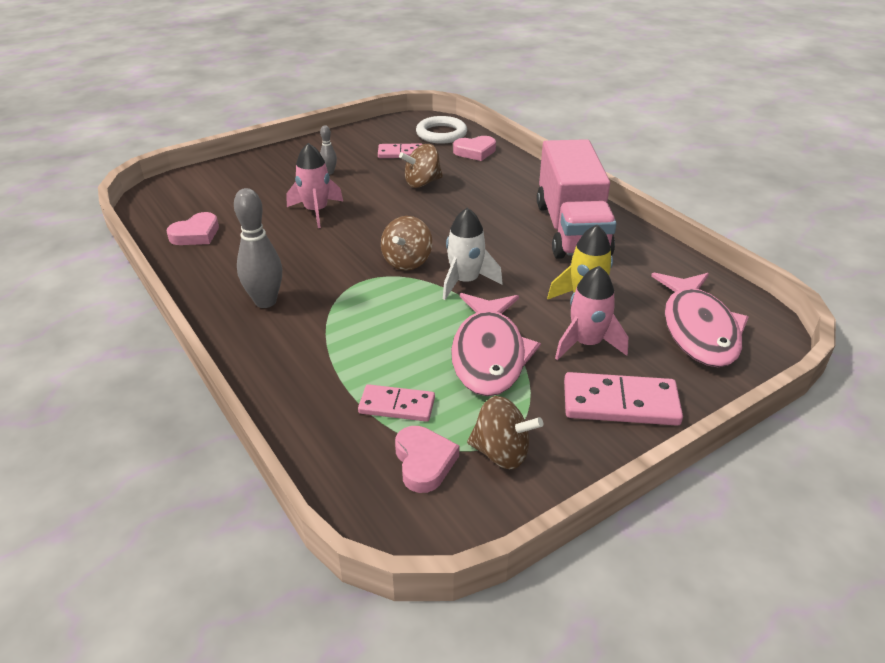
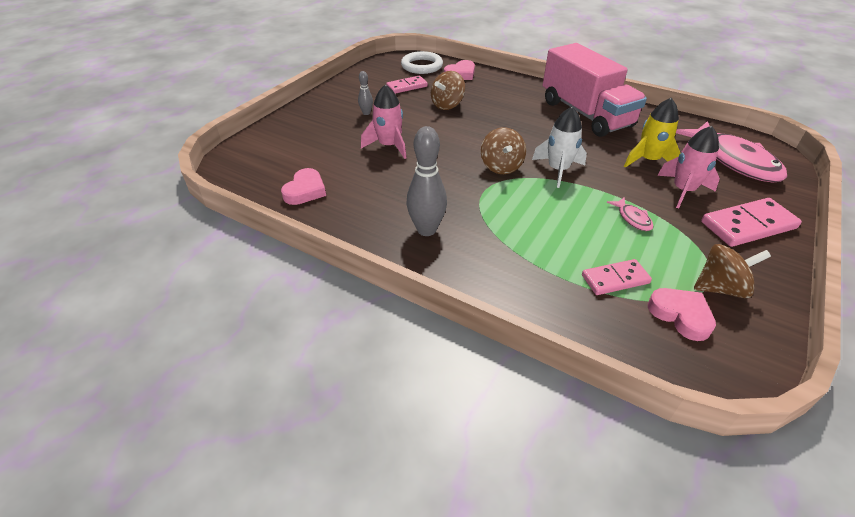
camera: 25 degrees left, 5 degrees up
pink fish [451,293,541,396] -> pink fish [607,197,654,231], size x0.42

